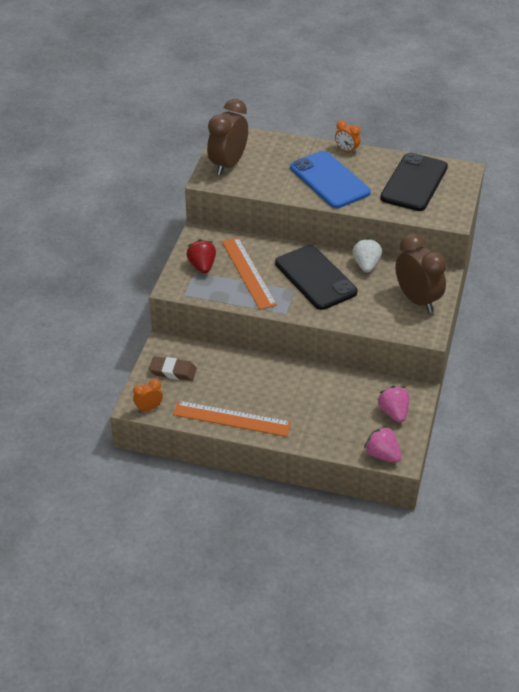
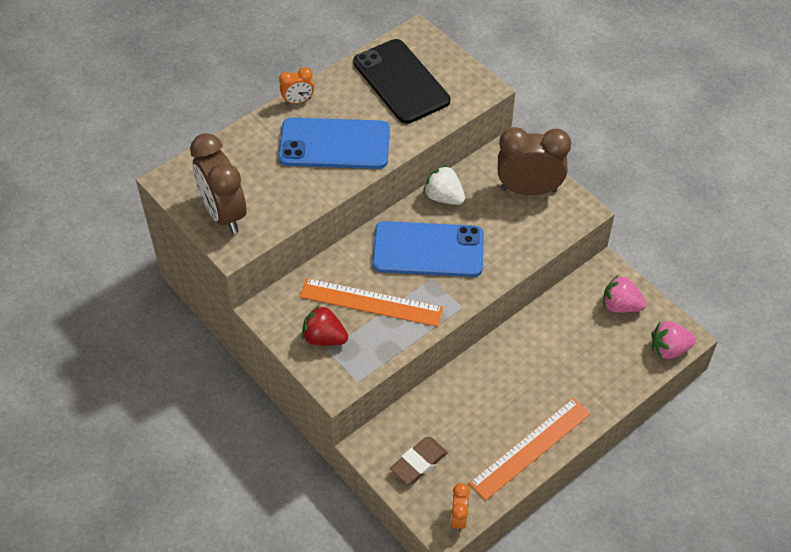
camera: 55 degrees left, 10 degrees up
black phone [275,245,357,310] -> blue phone [372,221,484,277]

